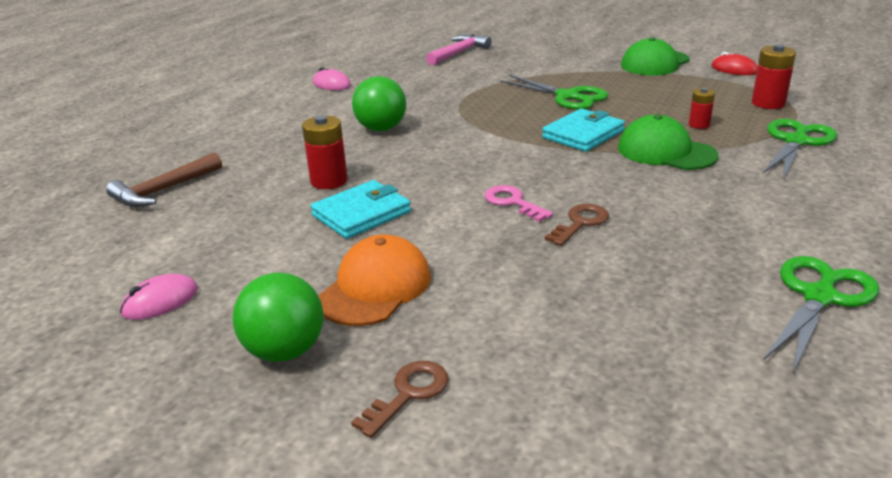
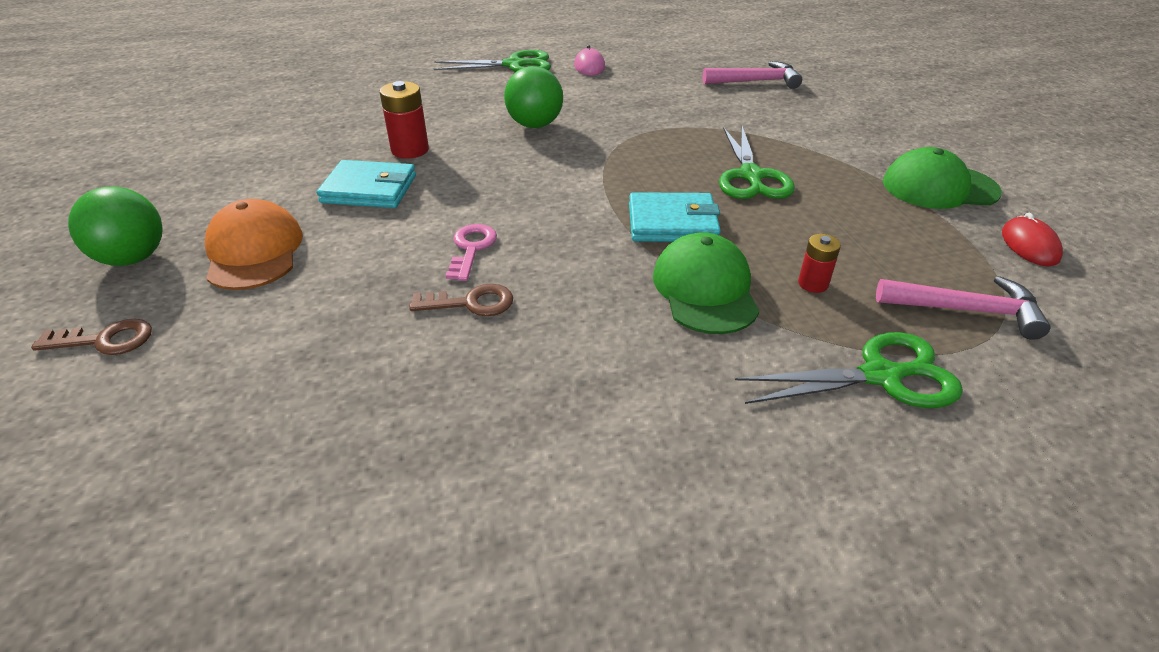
camera: 45 degrees right, 10 degrees up
brown hammer [106,152,222,207] -> none
pink mouse [120,274,198,320] -> none
orange cap [318,234,431,326] -> orange cap turned 90 degrees counterclockwise [205,199,303,290]
red battery [752,44,796,109] -> pink hammer [876,276,1050,340]
green scissors [764,256,879,373] -> green scissors moved to [434,50,551,72]

